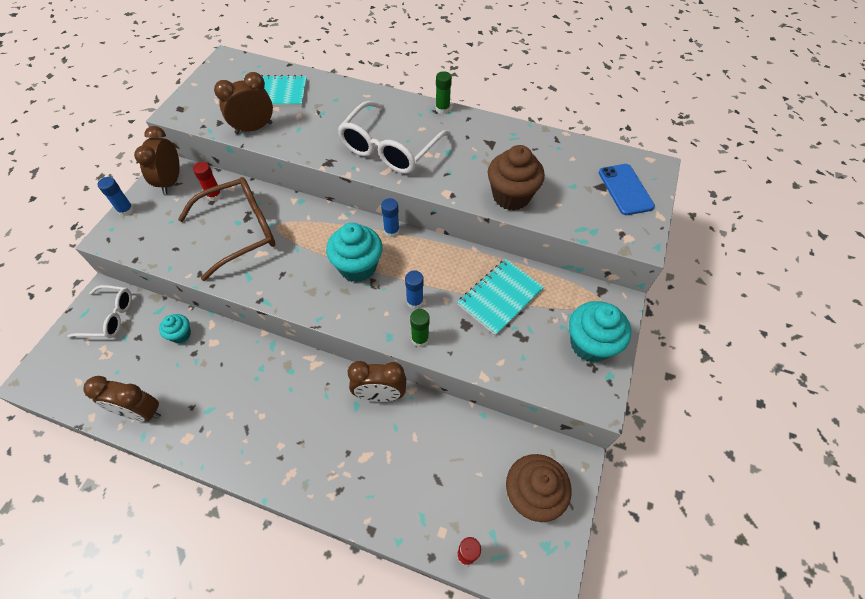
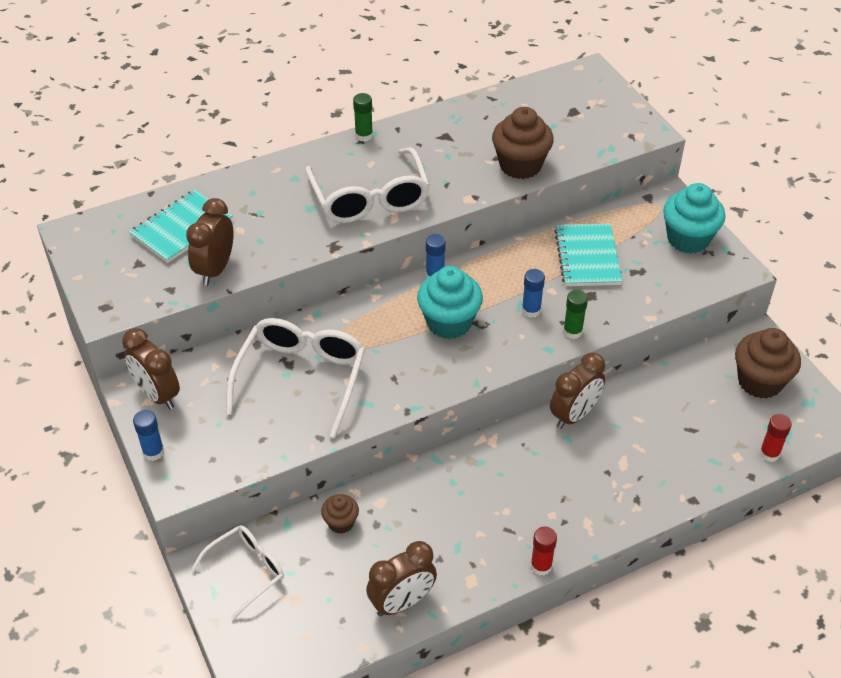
camera: 45 degrees left, 10 degrees down
turquoise cupcake [159,314,191,343] -> brown cupcake [321,494,359,534]
brown glasses [178,177,275,281] -> white glasses [226,318,365,438]
red glue stick [193,162,222,201] -> red glue stick moved to [531,527,557,575]
blue phone [599,164,655,215] -> none

